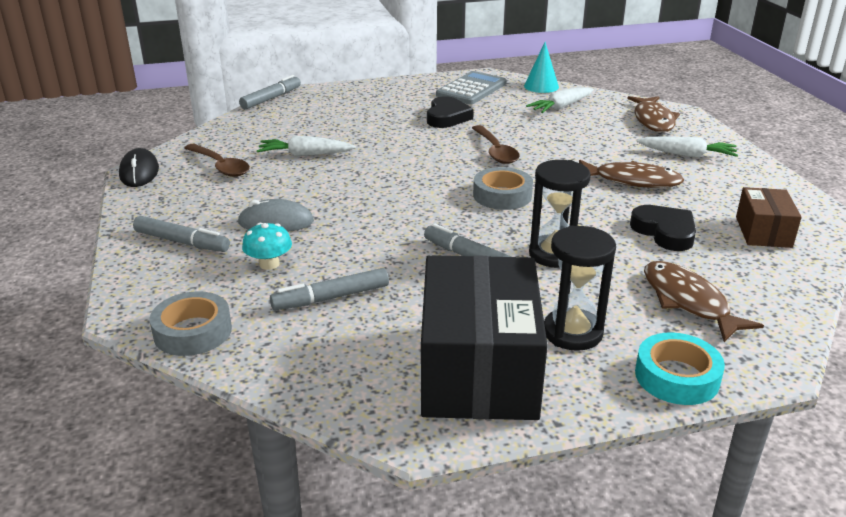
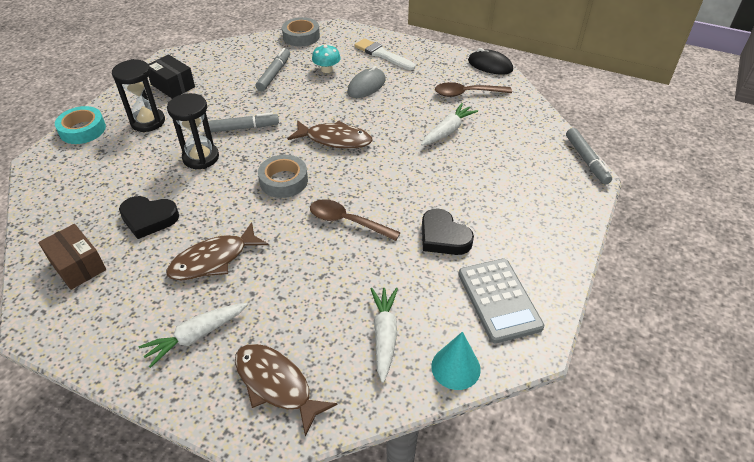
camera: 130 degrees right, 15 degrees up
grey marker [133,216,230,252] -> white brush [355,38,415,70]
black box [421,255,548,420] -> black box [148,54,195,99], size x0.50
brown fish [644,261,764,342] -> brown fish moved to [288,120,373,149]

